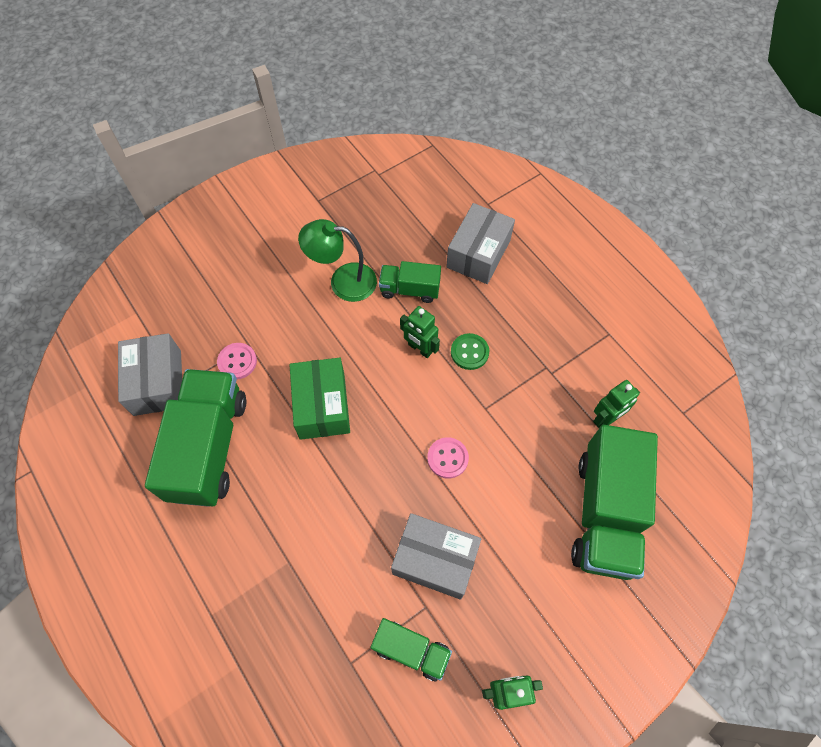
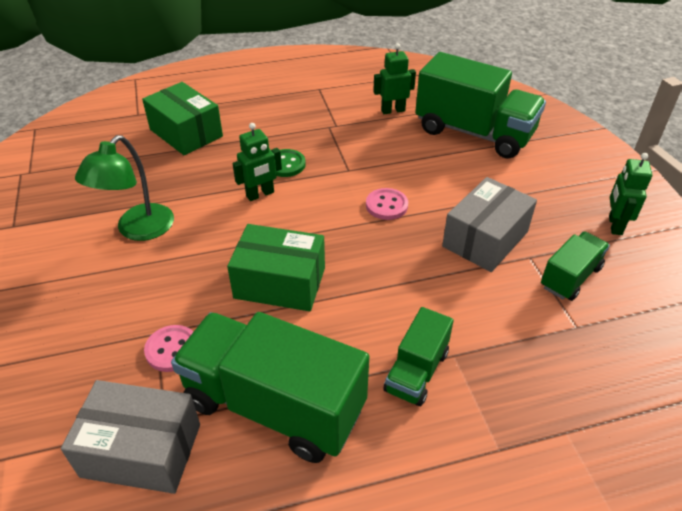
camera: 70 degrees left, 20 degrees down
green truck [379,261,441,303] -> green truck moved to [384,307,454,406]
grey box [446,203,515,284] -> green box [142,82,223,155]
green robot [593,380,640,428] -> green robot turned 90 degrees counterclockwise [373,43,416,114]

